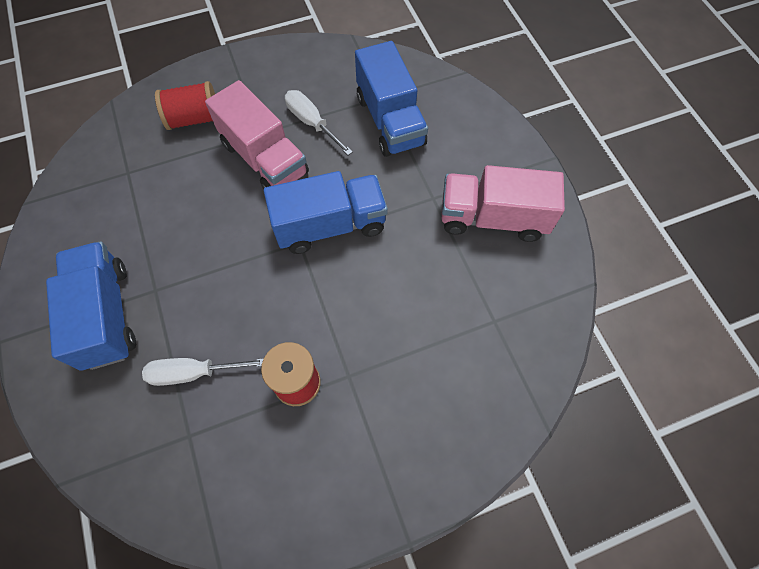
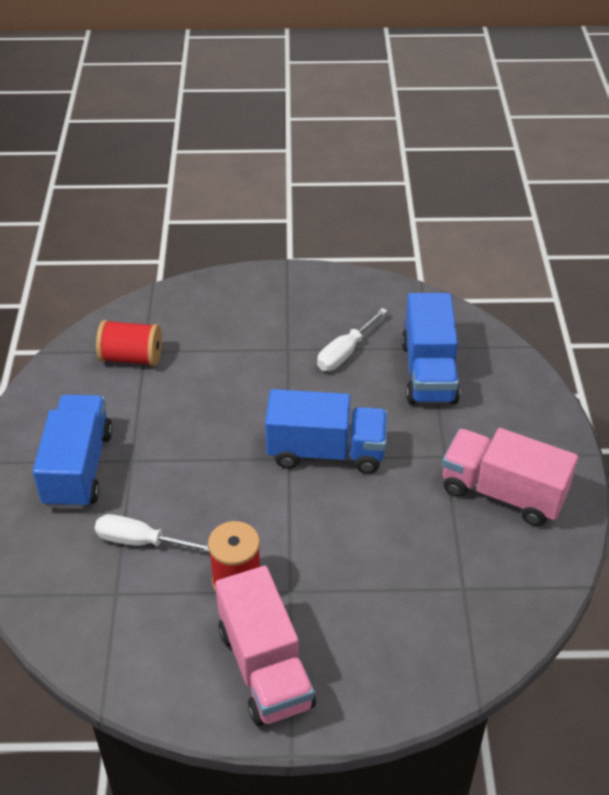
camera: 20 degrees right, 20 degrees down
red spool [155,81,215,130] -> red spool moved to [96,320,162,366]
pink truck [205,80,309,189] -> pink truck moved to [215,566,316,726]
white screwdriver [285,90,353,155] -> white screwdriver turned 120 degrees counterclockwise [317,308,387,371]

